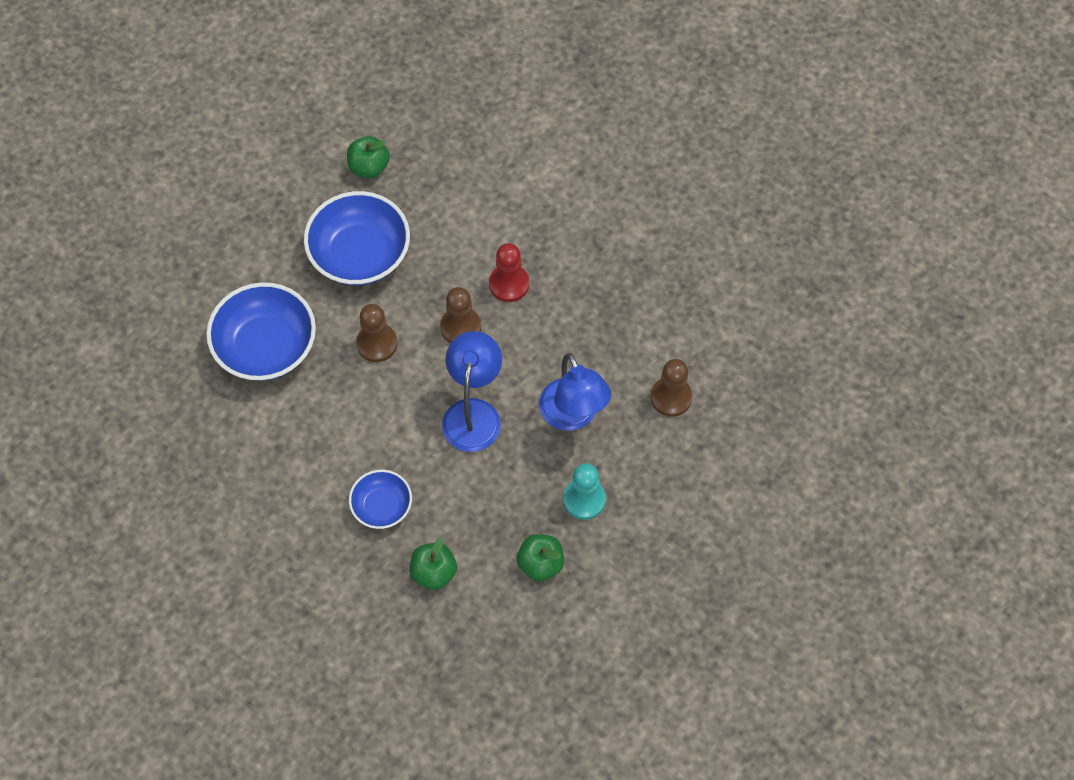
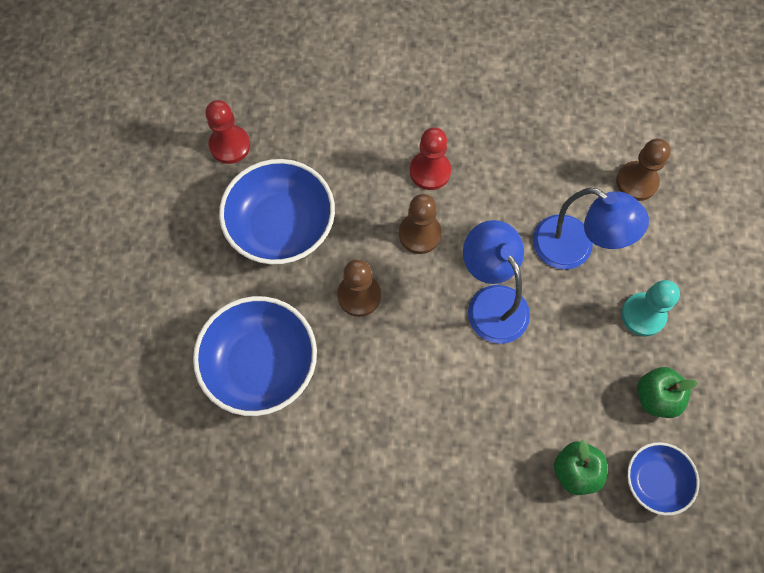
camera: 35 degrees left, 5 degrees up
green apple [347,136,390,178] -> red pawn [205,100,250,164]
blue bowl [349,470,412,529] -> blue bowl moved to [627,442,699,516]

